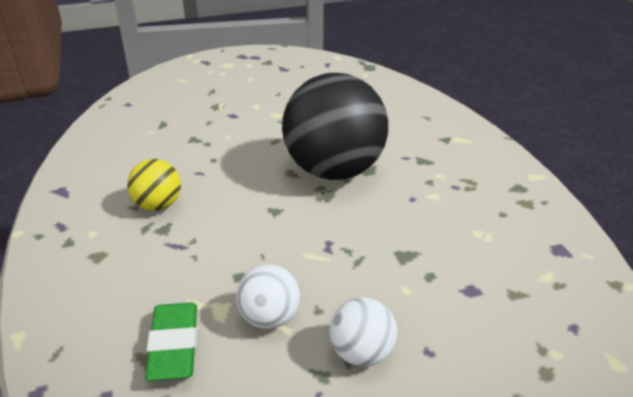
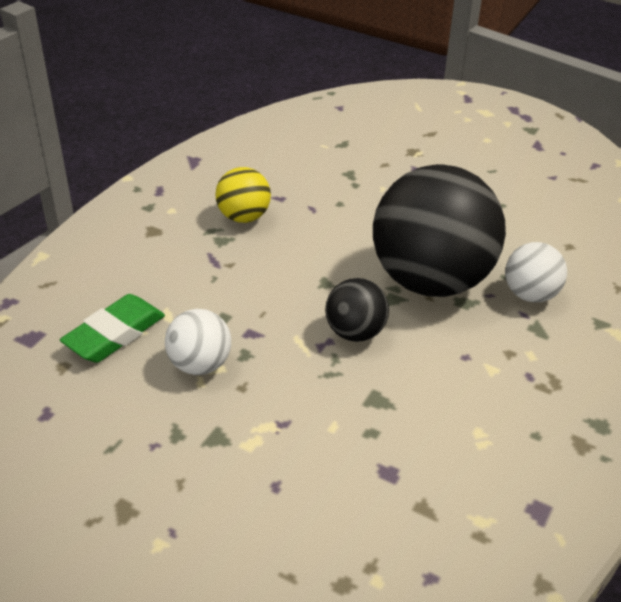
camera: 45 degrees right, 5 degrees up
white ball [329,297,397,366] -> white ball moved to [505,242,567,303]
none -> black ball [325,278,389,342]

